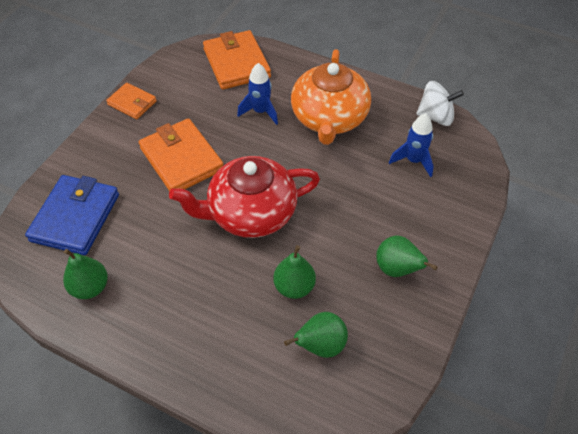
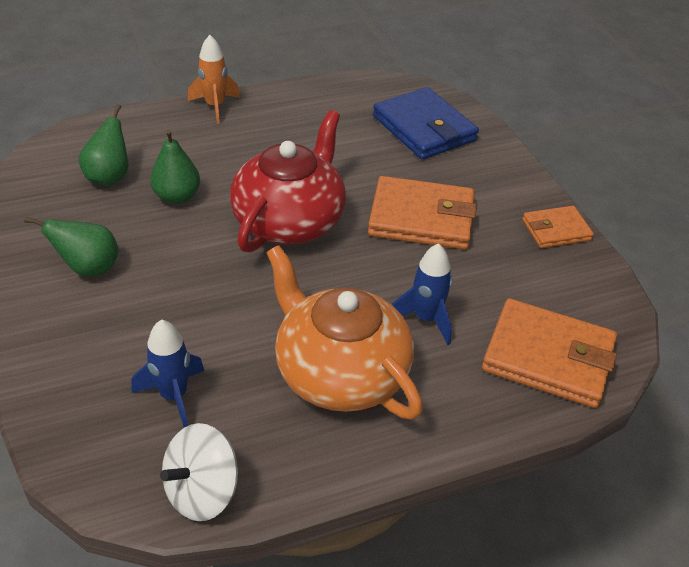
camera: 130 degrees right, 10 degrees down
green pear [63,249,108,299] -> none
none -> orange rocket [188,35,240,124]

